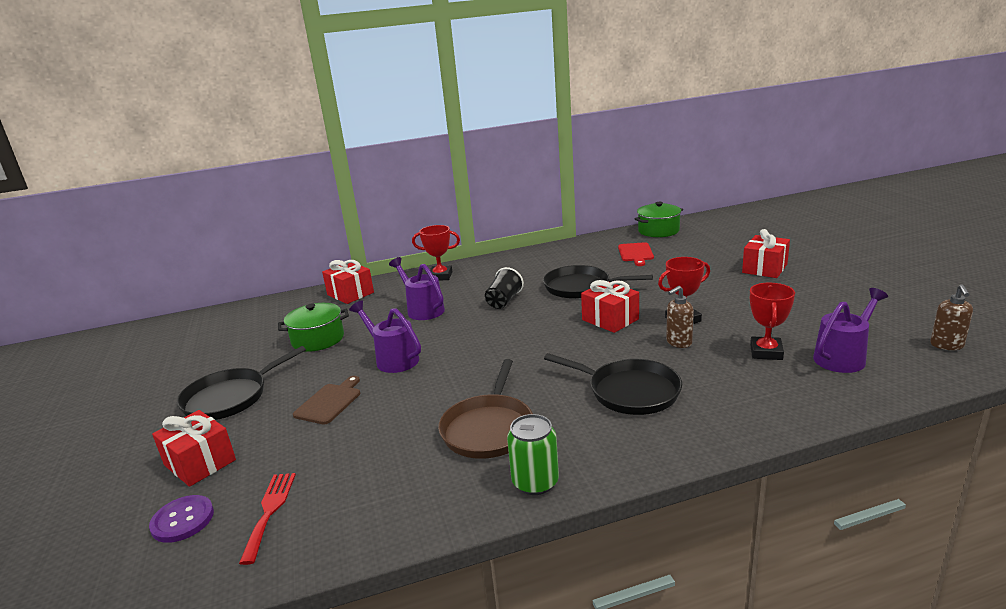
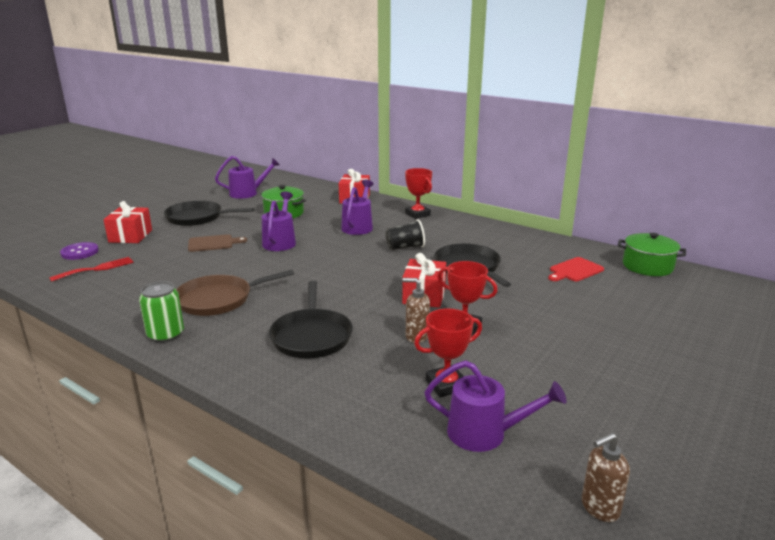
camera: 50 degrees right, 0 degrees up
red gift [742,229,790,278] -> none
none -> purple watering can [215,156,280,199]

